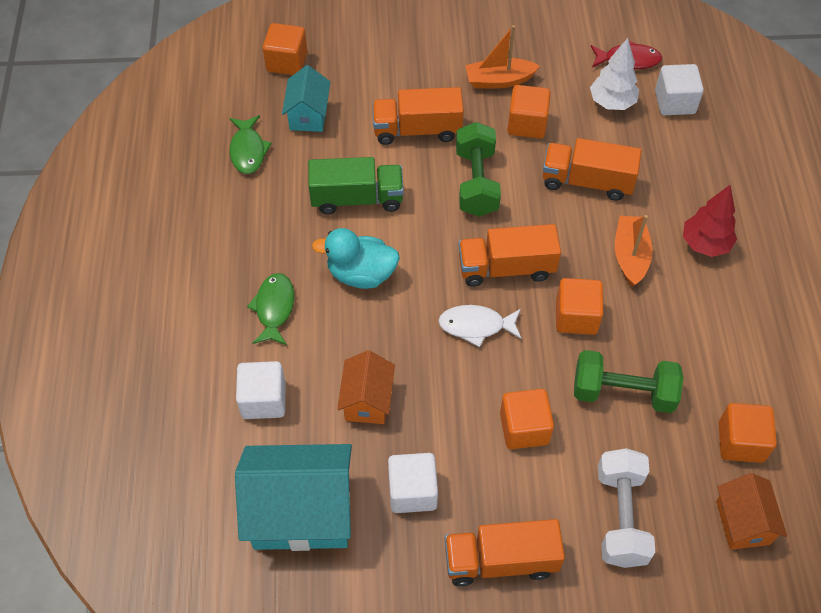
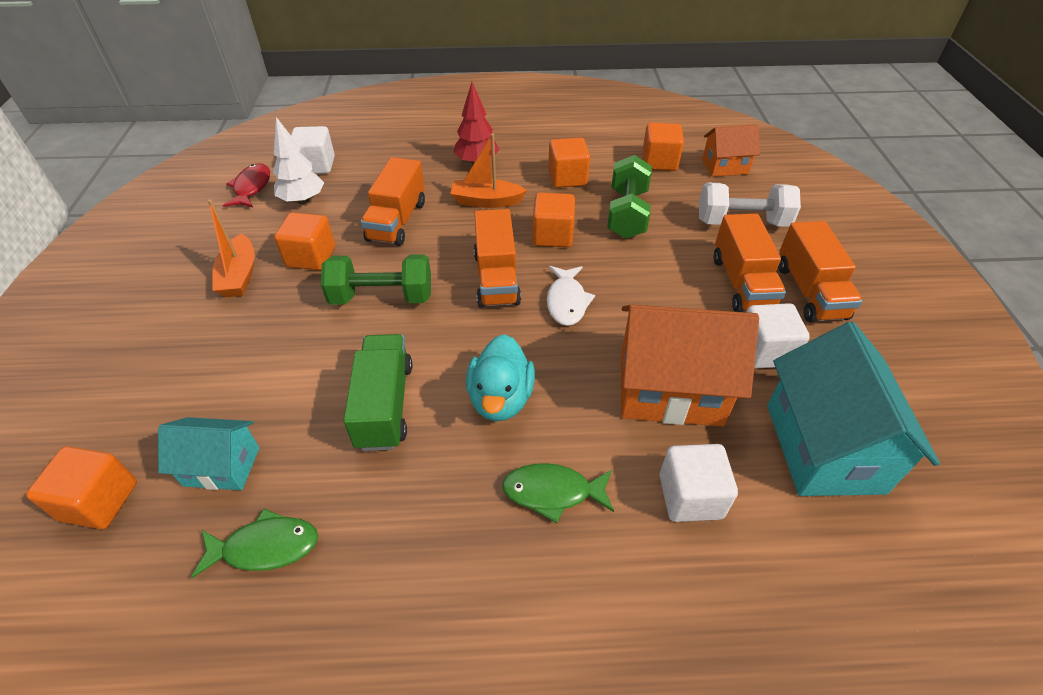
camera: 90 degrees left, 10 degrees down
orange house [337,350,395,424] -> orange house [621,305,759,426], size x1.80
orange truck [372,87,464,145] -> orange truck moved to [714,214,786,312]
orange cube [500,389,554,449] -> orange cube moved to [548,138,590,188]

